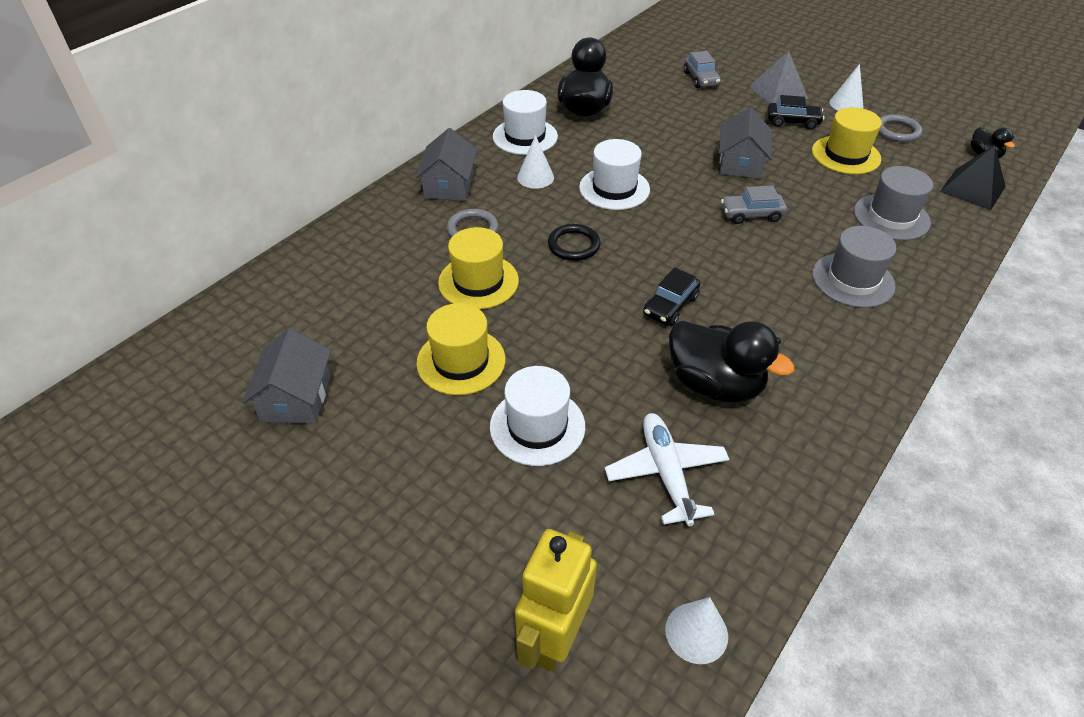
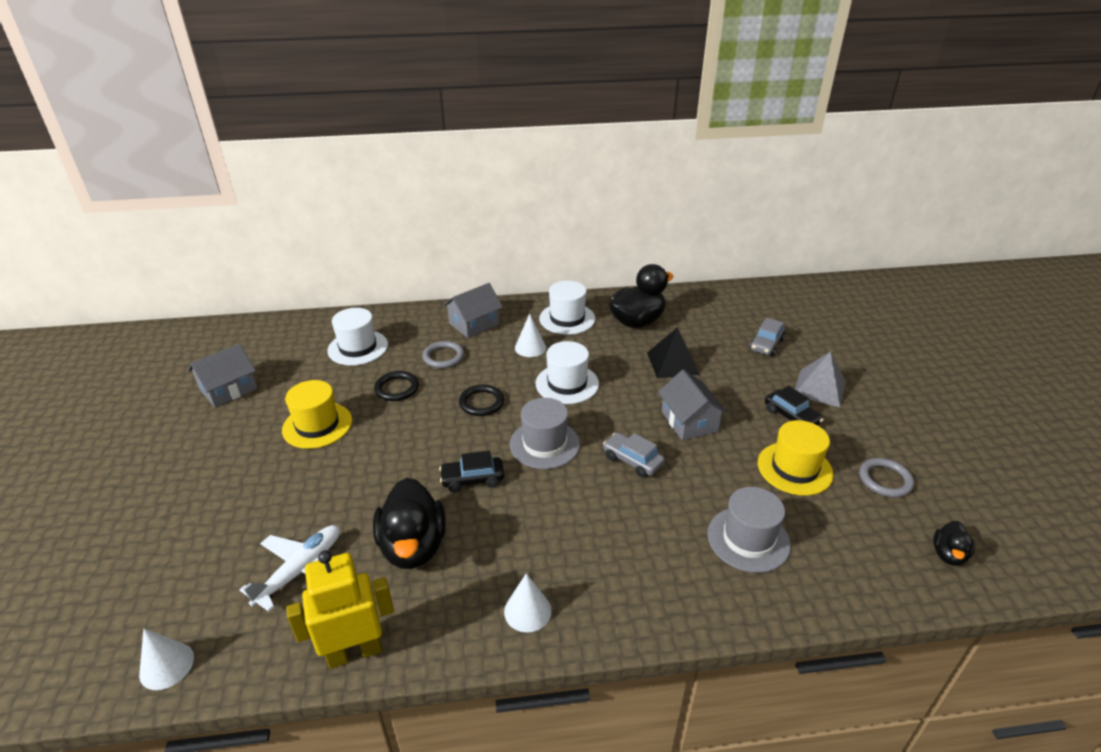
camera: 45 degrees right, 10 degrees down
yellow hat [438,227,519,309] -> black ring [374,371,419,401]
white hat [490,366,585,466] -> white hat moved to [327,308,388,366]
yellow robot [515,529,597,672] -> yellow robot moved to [286,550,394,669]
grey house [719,108,772,179] -> grey house turned 75 degrees counterclockwise [658,369,728,440]
grey hat [812,226,897,308] -> grey hat moved to [510,398,580,469]
white cone [830,64,863,111] -> white cone moved to [504,573,552,633]
black pyramid [940,145,1006,210] -> black pyramid moved to [647,327,700,378]

